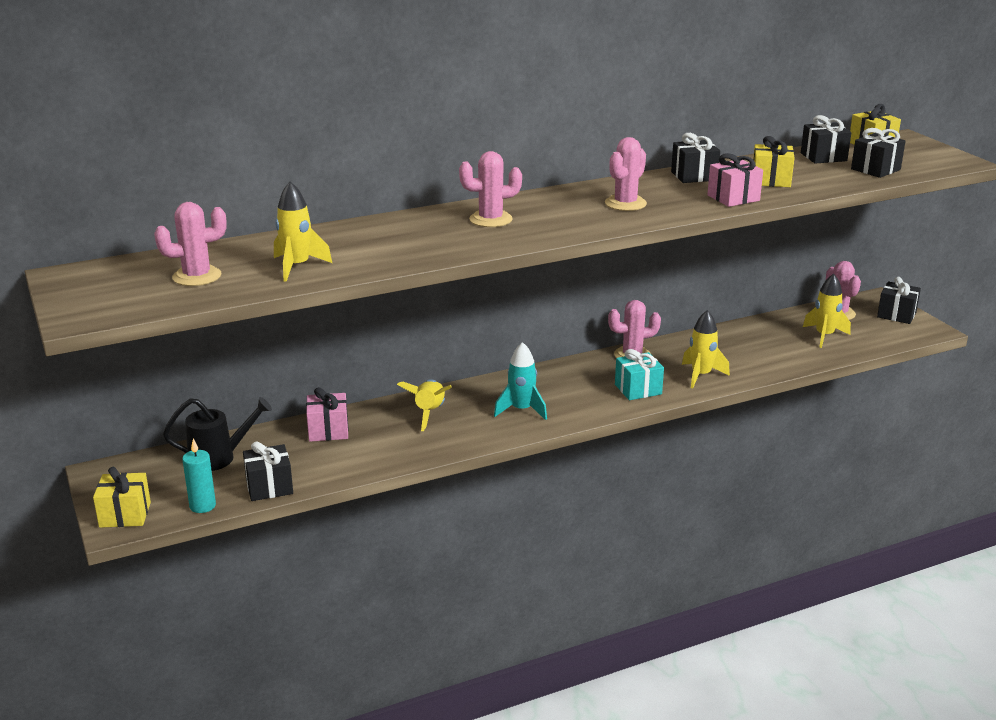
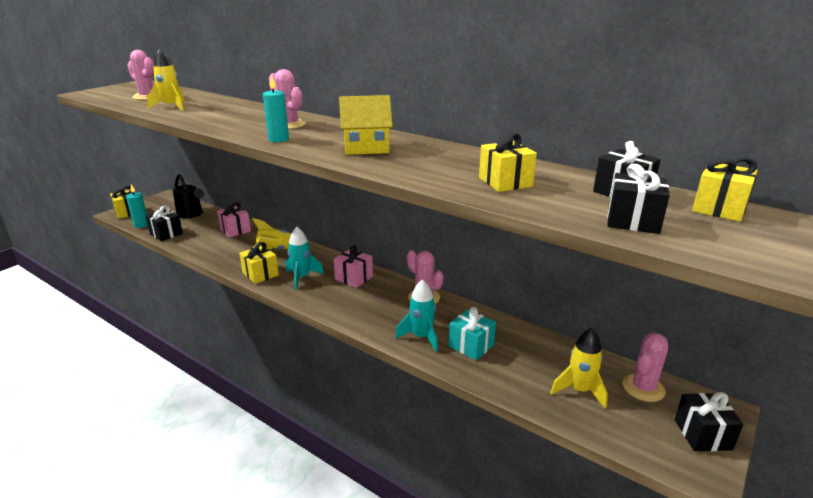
camera: 60 degrees right, 0 degrees up
pink cactus [605,137,647,211] -> yellow house [339,95,393,155]
turquoise gift [615,349,664,400] -> turquoise gift moved to [448,307,496,360]
black gift [671,133,720,183] -> none
yellow rocket [682,310,730,388] -> turquoise rocket [395,279,438,352]
pink gift [707,153,763,207] -> pink gift moved to [334,245,373,288]
none -> yellow gift [239,242,279,284]
none -> turquoise candle [263,75,289,142]

